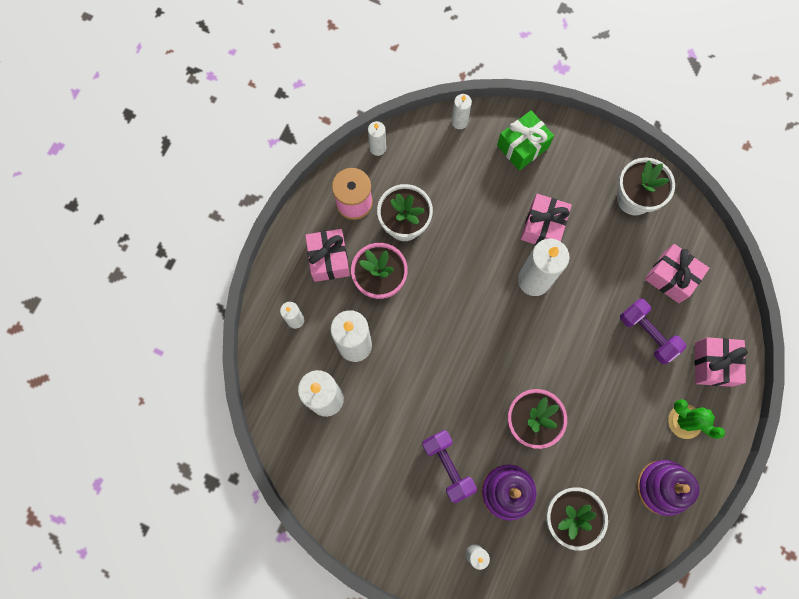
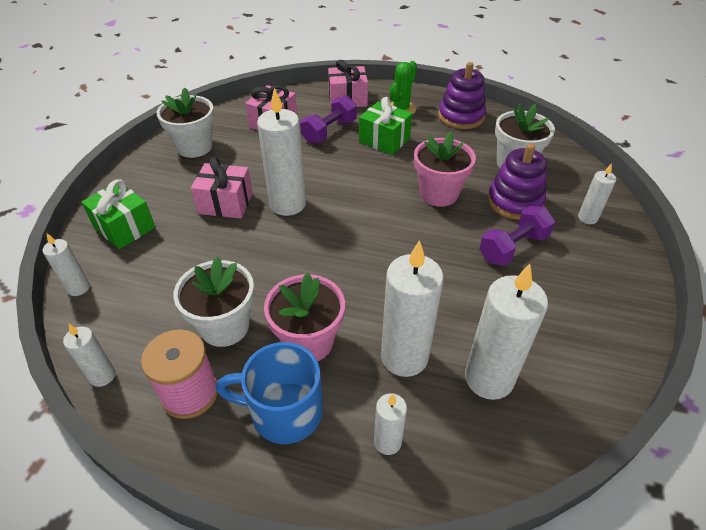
camera: 100 degrees left, 30 degrees down
pink gift [305,229,350,282] -> blue mug [216,342,323,444]
none -> green gift [359,97,412,155]

